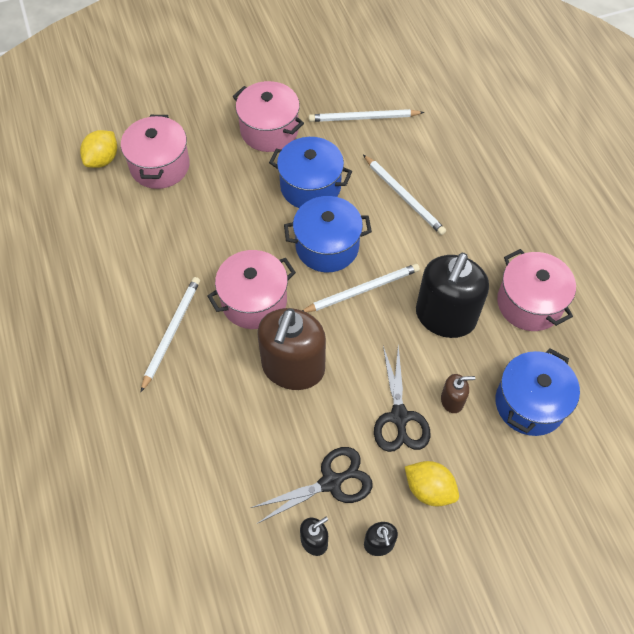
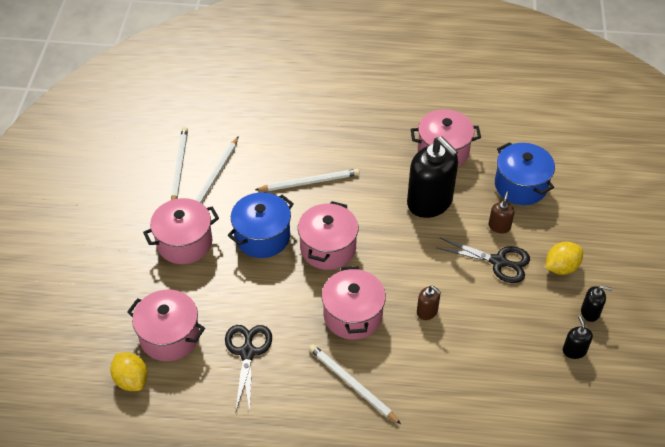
camera: 65 degrees left, 10 degrees down
black scissors [251,447,373,524] -> black scissors moved to [225,325,272,413]
brown soap dispenser [257,308,326,390] -> brown soap dispenser [417,286,441,320], size x0.44
blue pot [284,196,372,272] -> pink pot [298,201,358,270]
white pencil [302,264,420,312] -> white pencil moved to [171,127,188,200]

